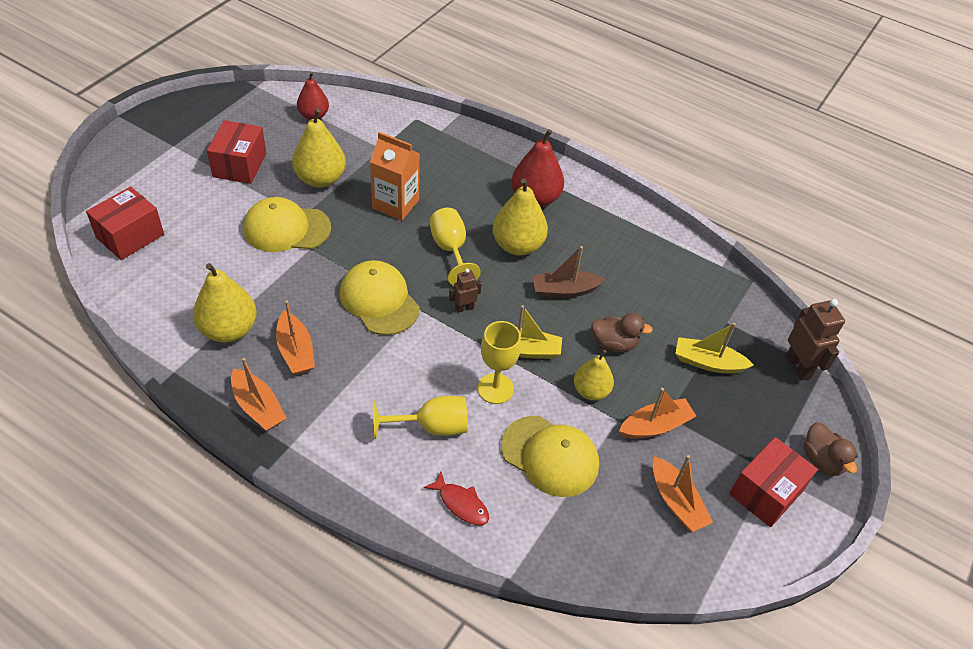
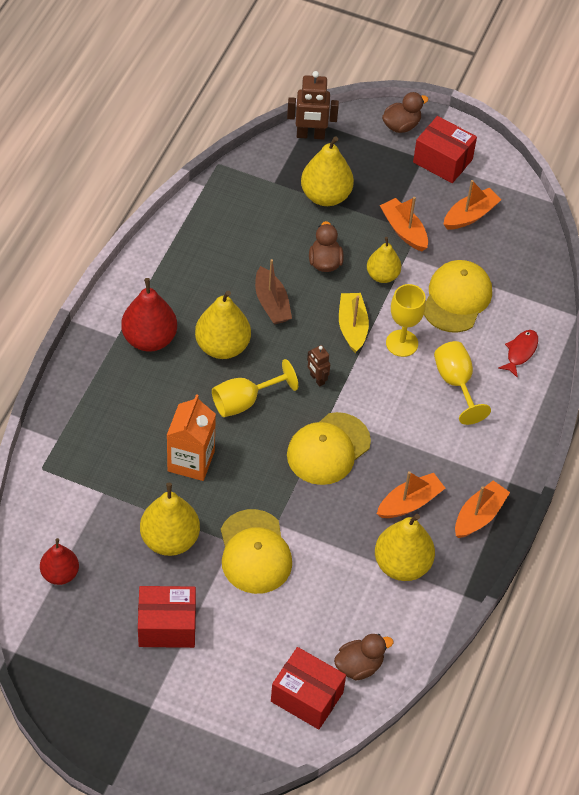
camera: 100 degrees left, 5 degrees up
yellow boat [675,323,754,374] -> yellow pear [301,136,354,206]
brown robot [786,299,845,380] -> brown robot turned 150 degrees counterclockwise [287,71,339,140]
none -> brown duck [334,634,394,680]

